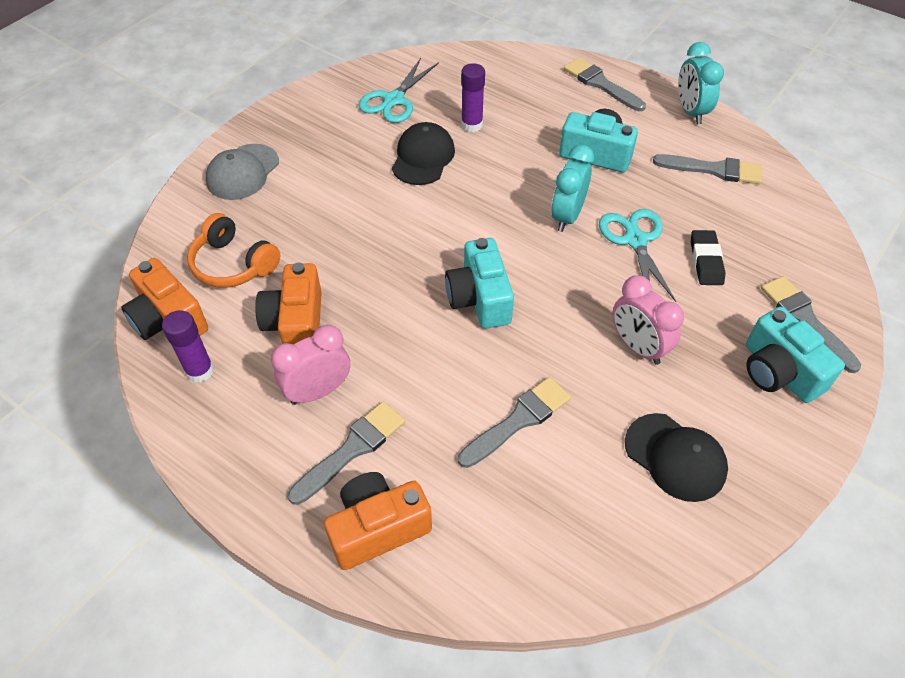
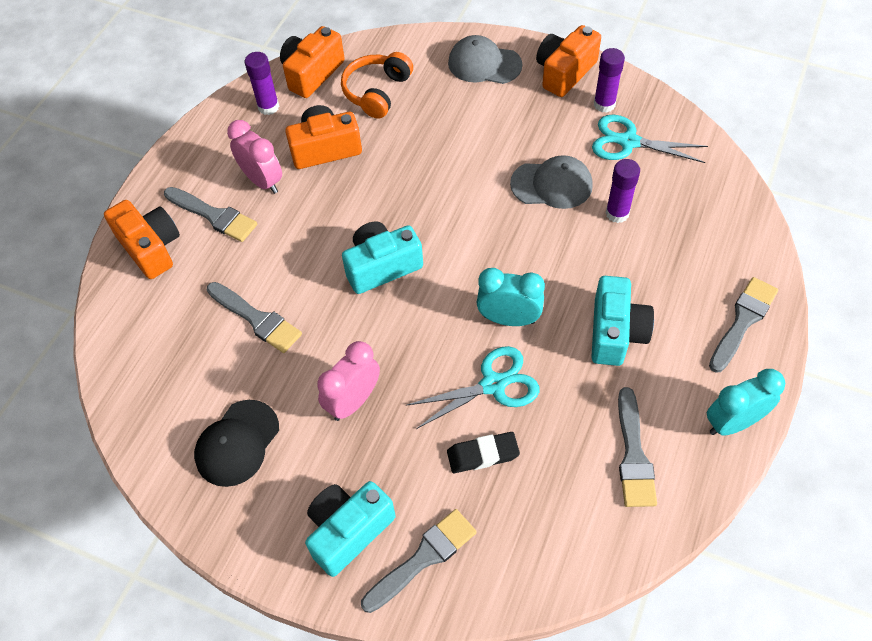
camera: 80 degrees right, 5 degrees up
black cap [392,122,455,185] -> grey cap [510,155,593,209]
none -> orange camera [536,25,601,97]
none -> purple glue stick [594,48,625,113]

